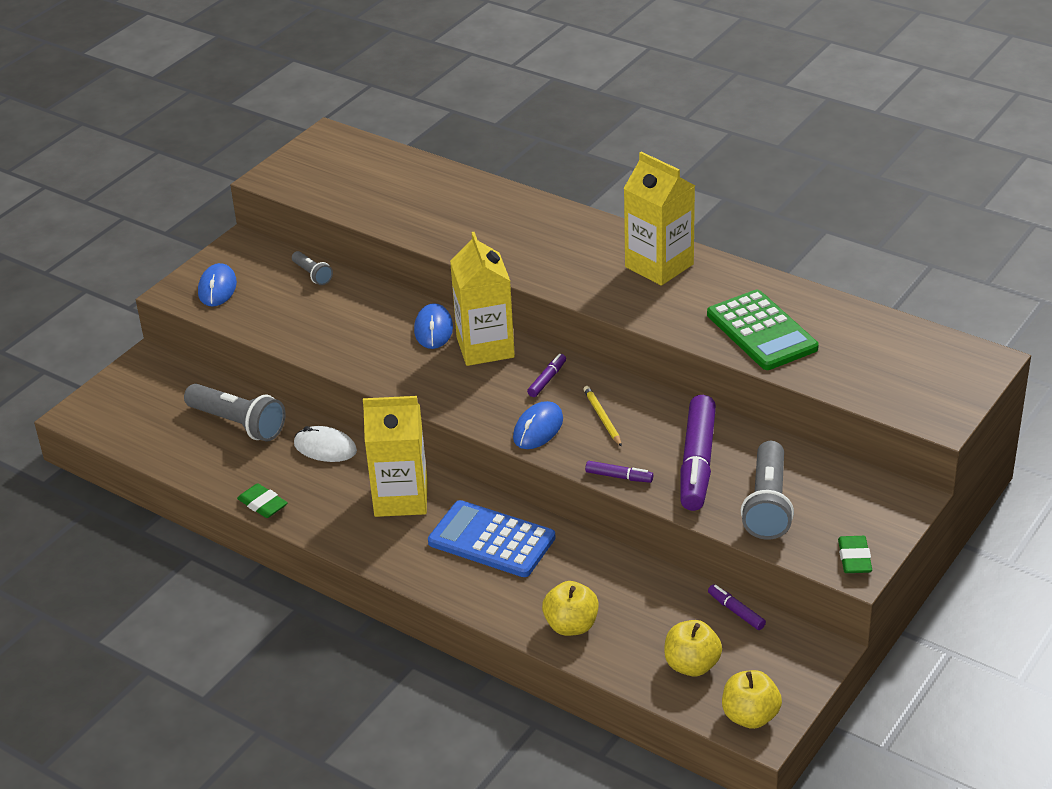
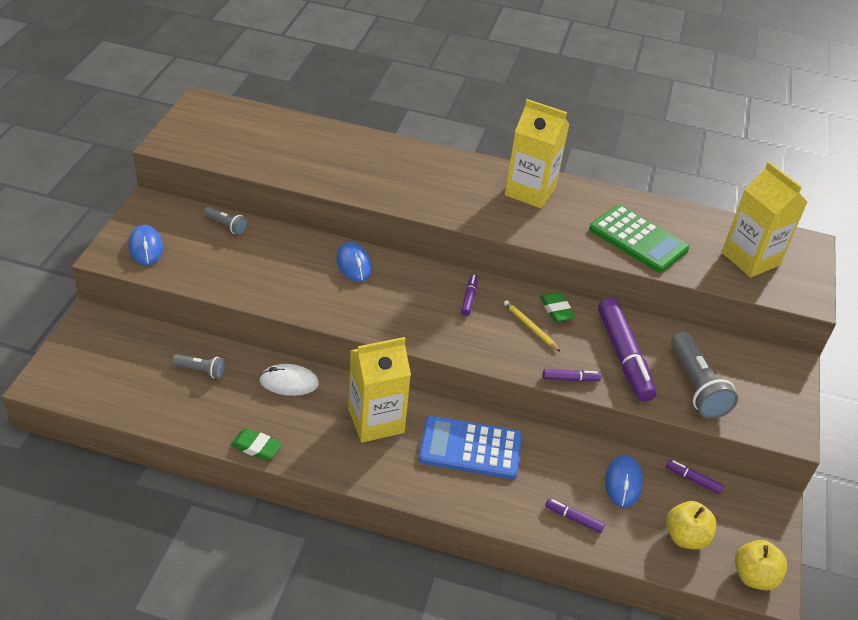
camera: 25 degrees left, 5 degrees up
grey flashlight [184,384,285,441] -> grey flashlight [172,354,225,378], size x0.53
yellow carton [450,232,515,366] -> yellow carton moved to [722,162,808,278]
blue mouse [513,401,563,449] -> blue mouse moved to [605,455,643,508]
yellow apple [542,581,599,636] -> purple marker [545,498,605,533]
green eraser [838,536,872,573] -> green eraser moved to [540,292,575,322]

